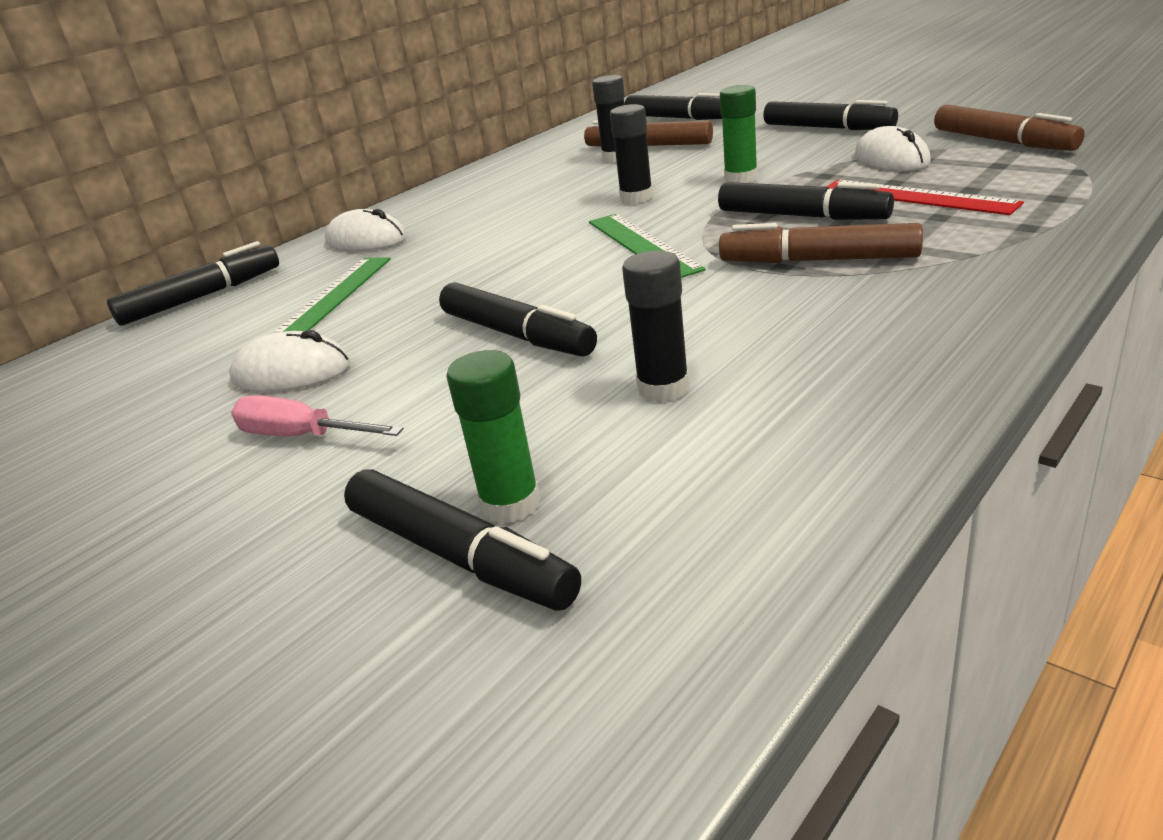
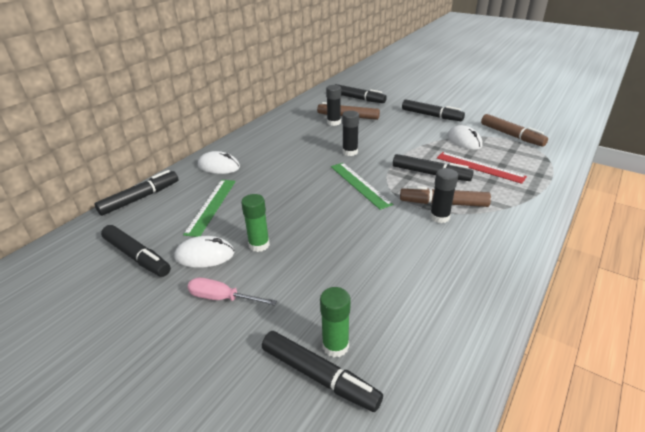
camera: 10 degrees left, 5 degrees up
black marker [439,282,597,357] -> black marker moved to [101,225,171,277]
black glue stick [622,251,689,402] -> black glue stick moved to [430,168,458,223]
green glue stick [720,85,758,183] -> green glue stick moved to [241,194,270,252]

